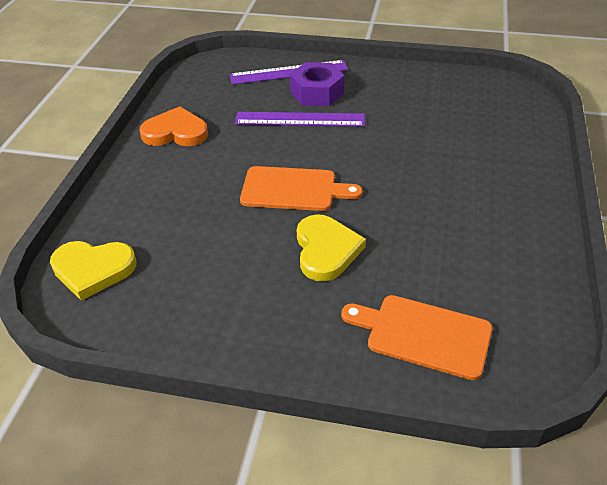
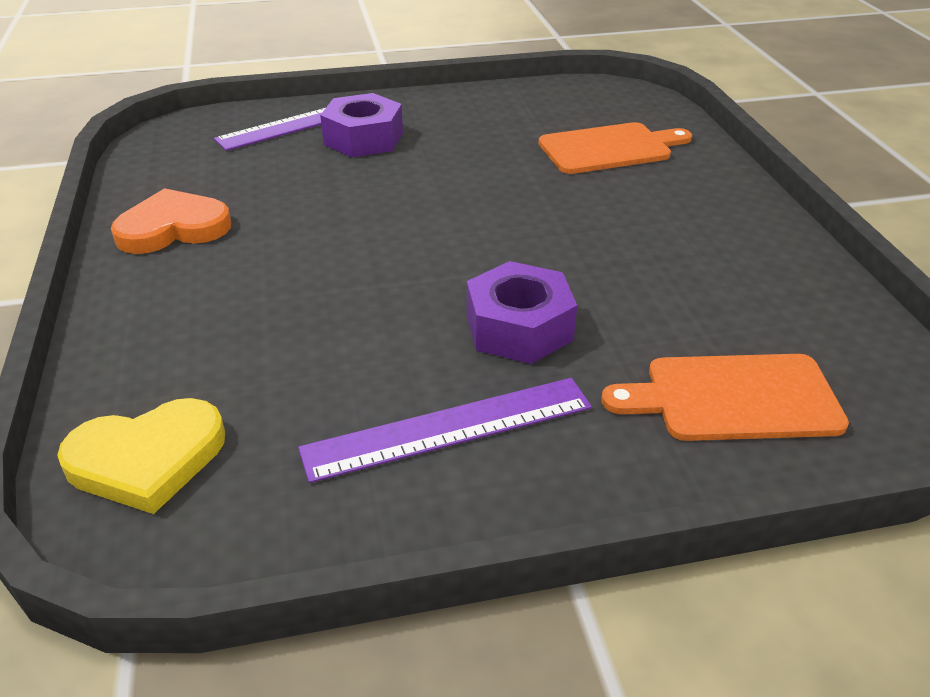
camera: 25 degrees left, 5 degrees down
purple ruler [235,112,365,127] -> purple ruler moved to [298,378,592,483]
orange cutting board [240,166,363,211] -> orange cutting board moved to [539,122,692,174]
yellow heart [297,214,366,281] -> purple nut [467,261,577,364]

